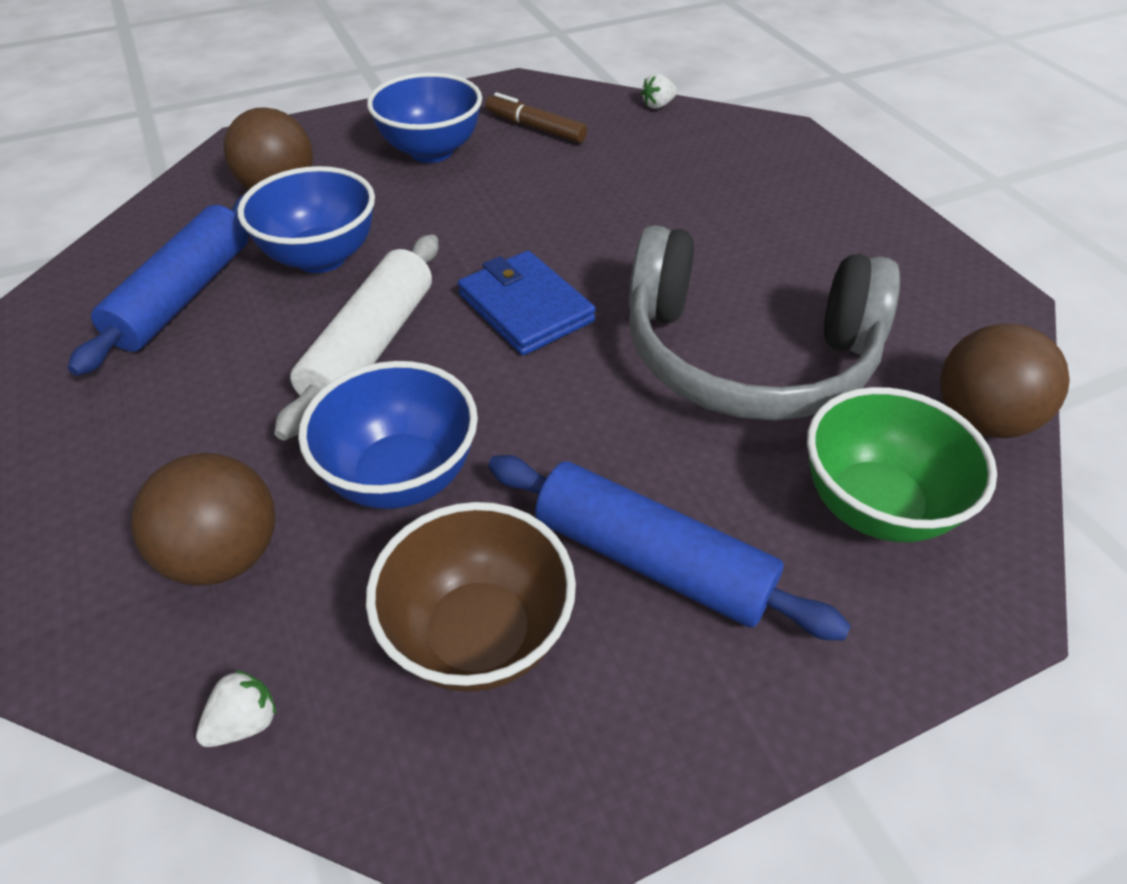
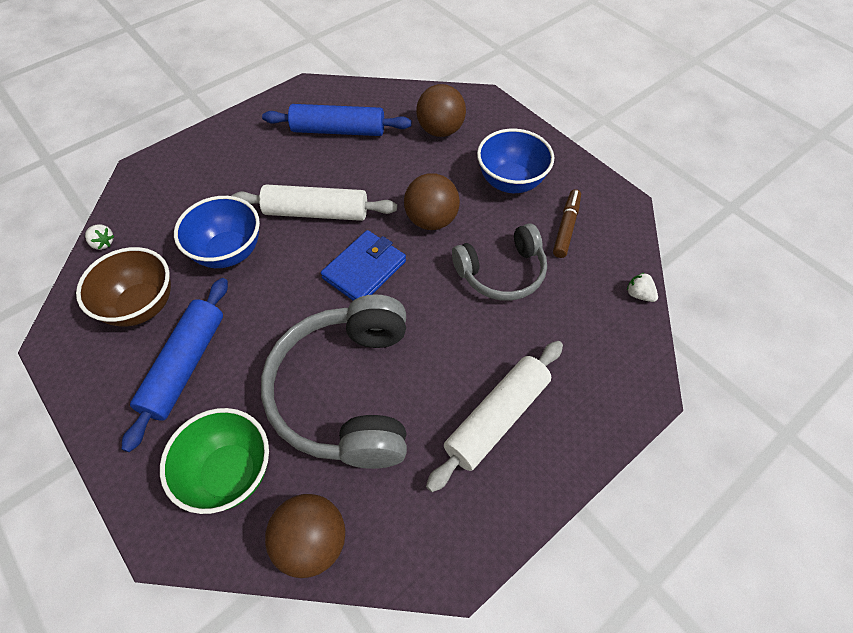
camera: 75 degrees right, 10 degrees up
brown ball [131,453,275,586] -> brown ball moved to [404,173,460,230]
blue bowl [237,166,375,273] -> none
none -> white rolling pin [426,341,563,492]
none -> grey headphones [452,223,547,301]

